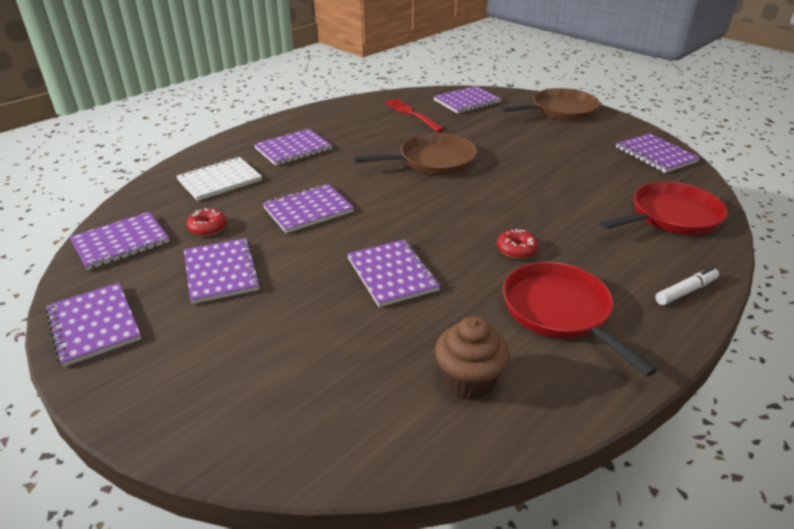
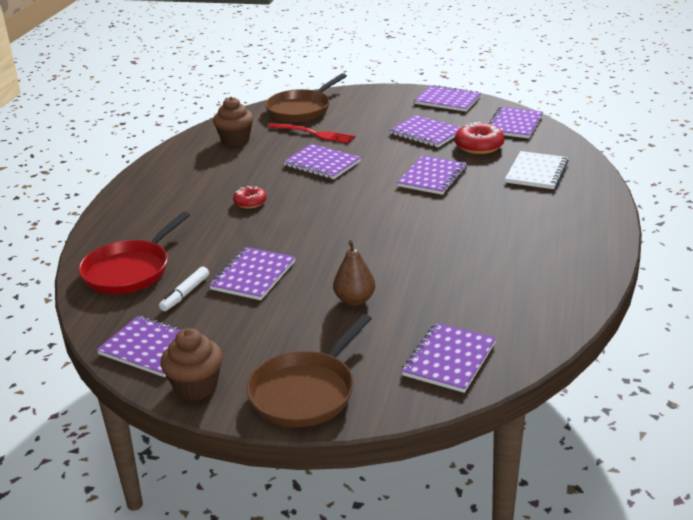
camera: 150 degrees right, 5 degrees down
red donut [186,208,227,236] -> red donut [455,122,504,154], size x1.61
purple notebook [254,129,332,166] -> purple notebook moved to [209,247,296,300]
brown pan [353,133,477,175] -> brown pan moved to [265,73,347,122]
red fork [384,98,444,132] -> red fork moved to [268,123,355,144]
red pan [503,262,657,377] -> none
white marker [655,267,719,305] -> white marker moved to [159,267,209,311]
none -> brown cupcake [160,328,223,401]
none -> brown pear [333,240,375,306]

